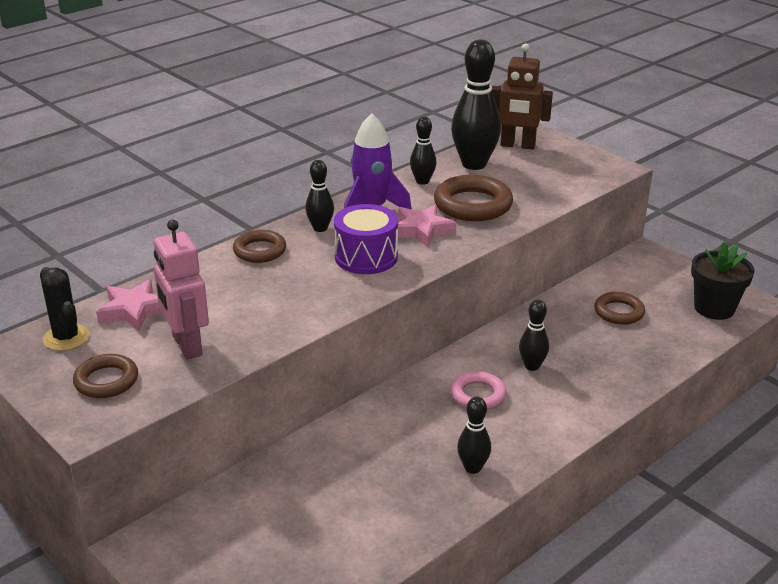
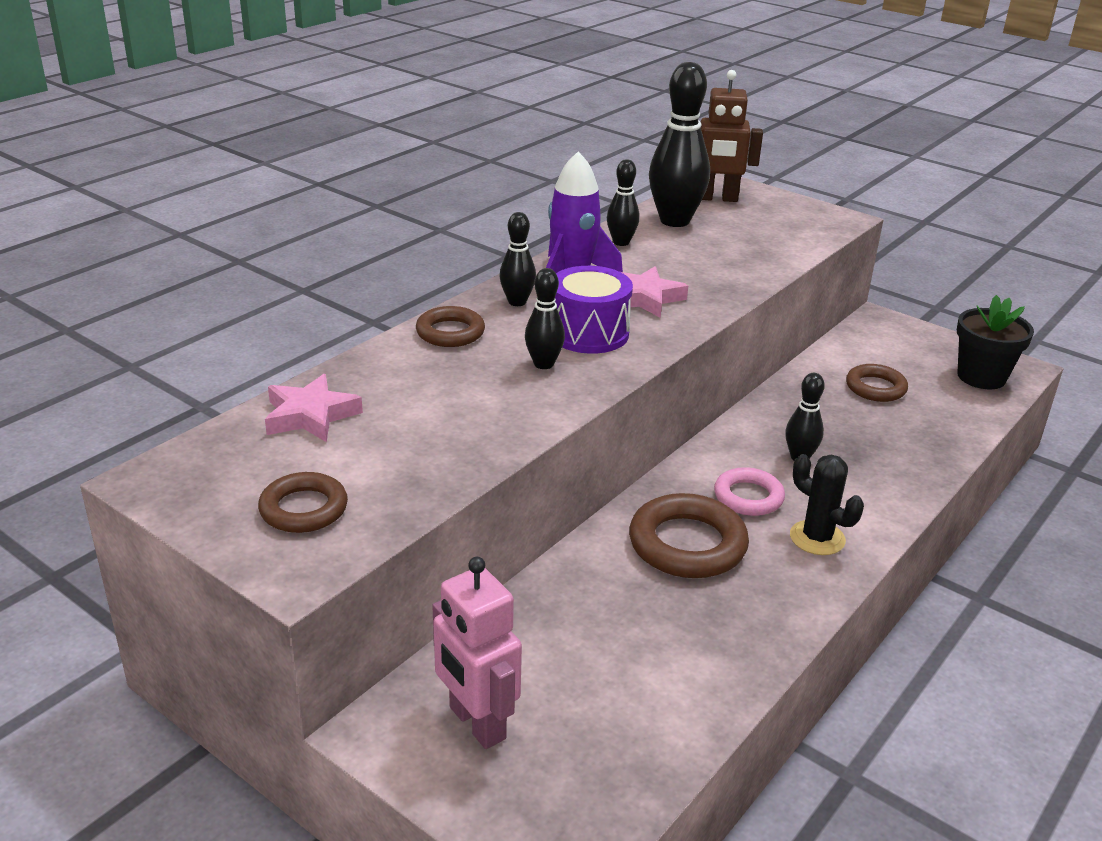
camera: 10 degrees left, 0 degrees up
black cactus [40,267,89,351] -> black cactus moved to [790,454,864,555]
pink robot [154,220,209,360] -> pink robot moved to [432,557,522,749]
brown ring [434,175,513,221] -> brown ring moved to [629,493,749,578]
black bowling pin [457,397,491,474] -> black bowling pin moved to [525,268,565,369]

